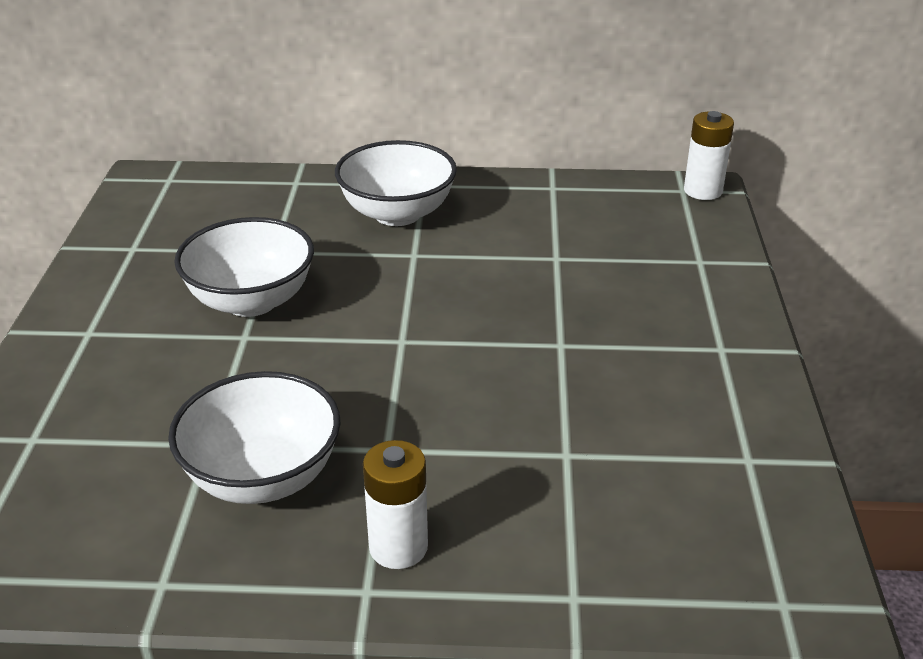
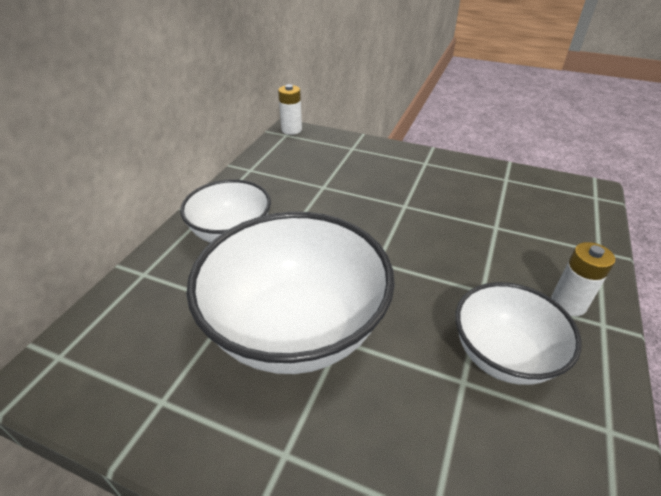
camera: 70 degrees left, 5 degrees up
white bowl [174,217,314,317] -> white bowl [187,212,395,374], size x1.72

